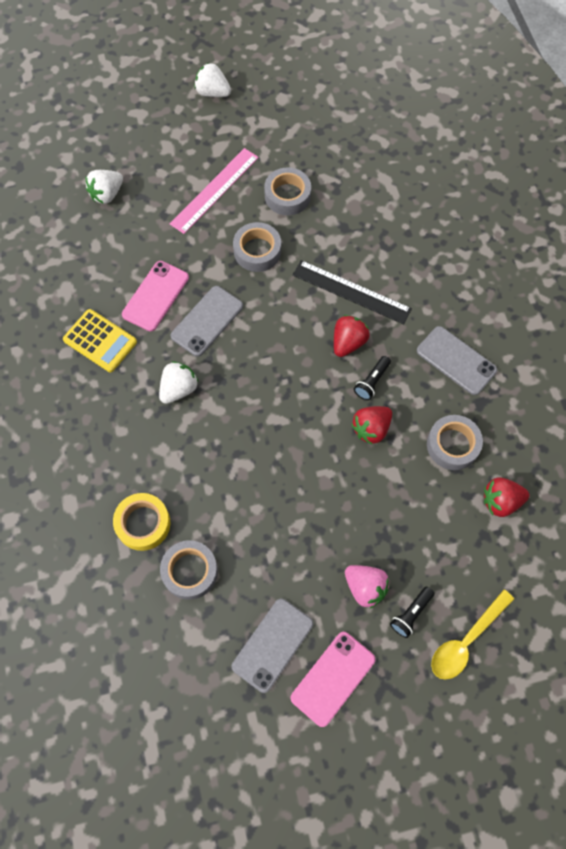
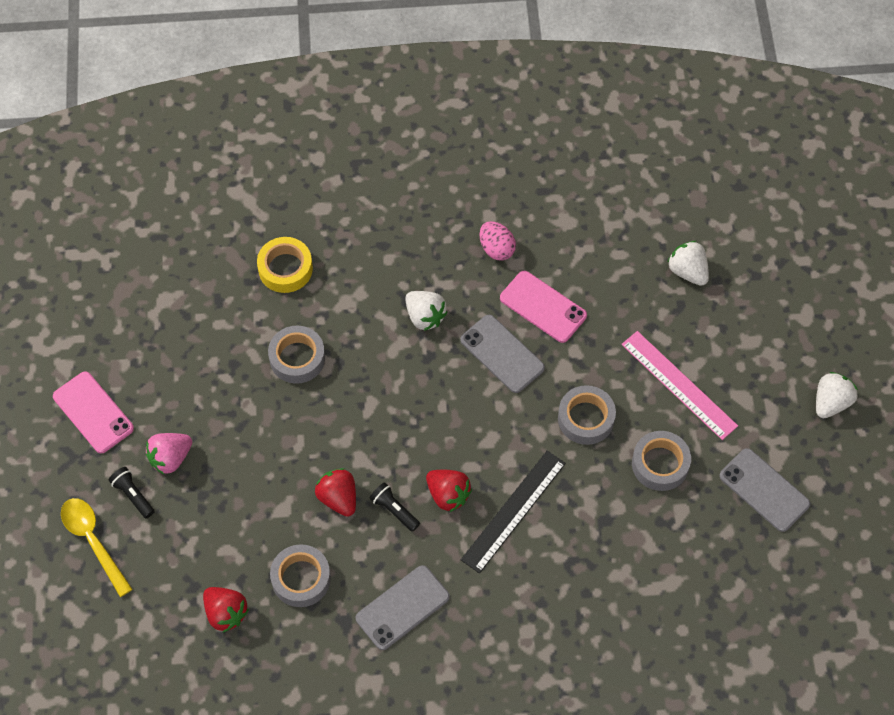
camera: 100 degrees right, 5 degrees down
yellow calculator [63,309,137,372] -> pink egg [479,221,516,261]
grey tape [160,540,218,600] -> grey tape moved to [268,326,325,384]
grey phone [232,598,313,693] -> grey phone moved to [719,448,810,532]
red strawberry [484,477,530,517] -> red strawberry turned 135 degrees clockwise [203,587,249,632]

